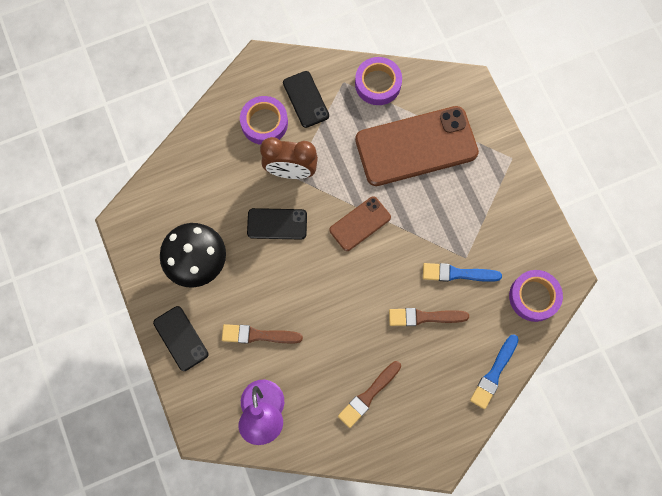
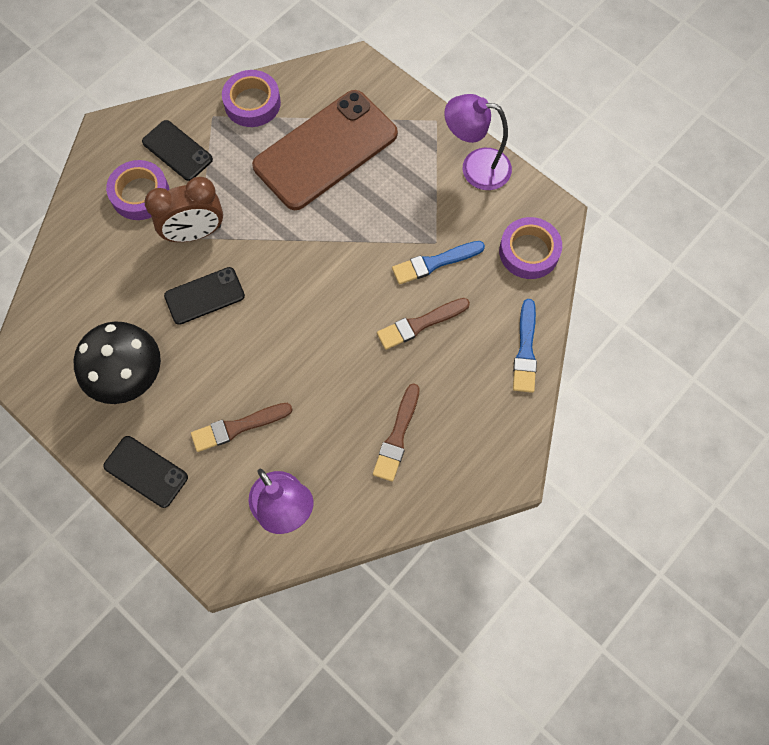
camera: 25 degrees left, 5 degrees down
brown phone [329,196,391,251] -> none
none -> purple lamp [444,94,512,190]

